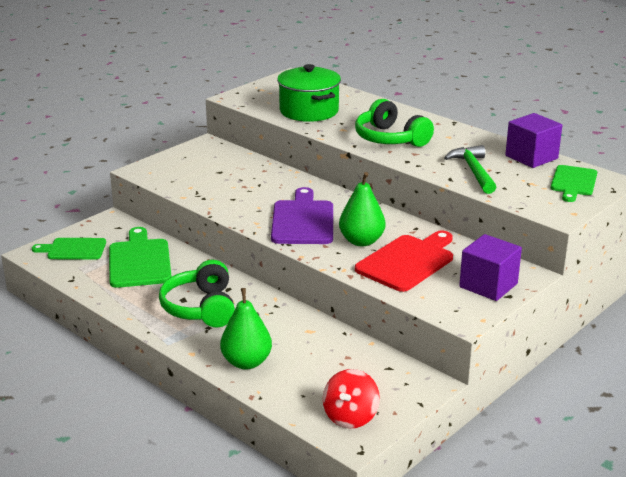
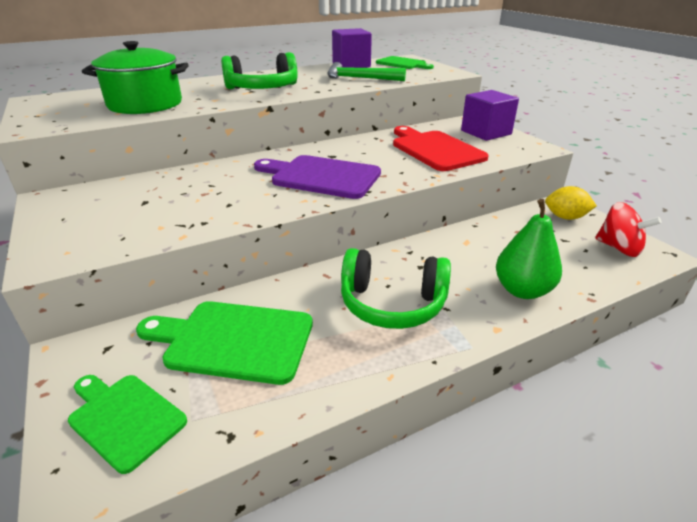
camera: 70 degrees left, 5 degrees up
green cutting board [32,238,106,260] -> green cutting board turned 105 degrees clockwise [68,375,187,474]
green pear [339,172,385,246] -> none
none -> yellow lemon [545,186,597,220]

